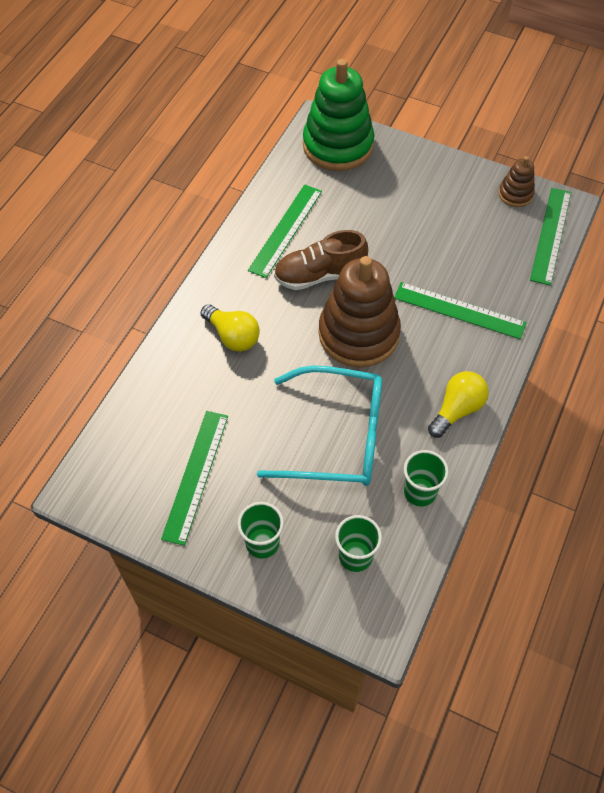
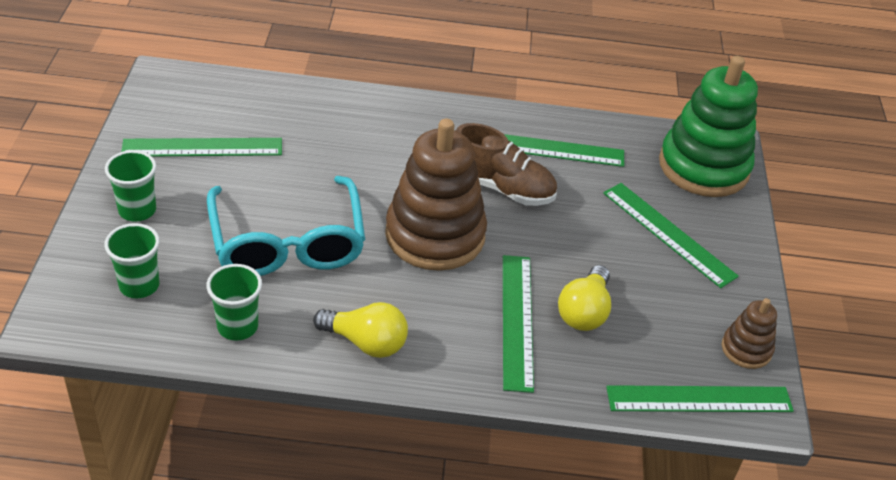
camera: 65 degrees right, 15 degrees down
yellow light bulb [200,304,260,352] -> yellow light bulb moved to [558,265,611,331]
brown shoe [274,230,368,290] -> brown shoe turned 150 degrees clockwise [456,123,557,206]
none -> green ruler [603,183,739,288]

